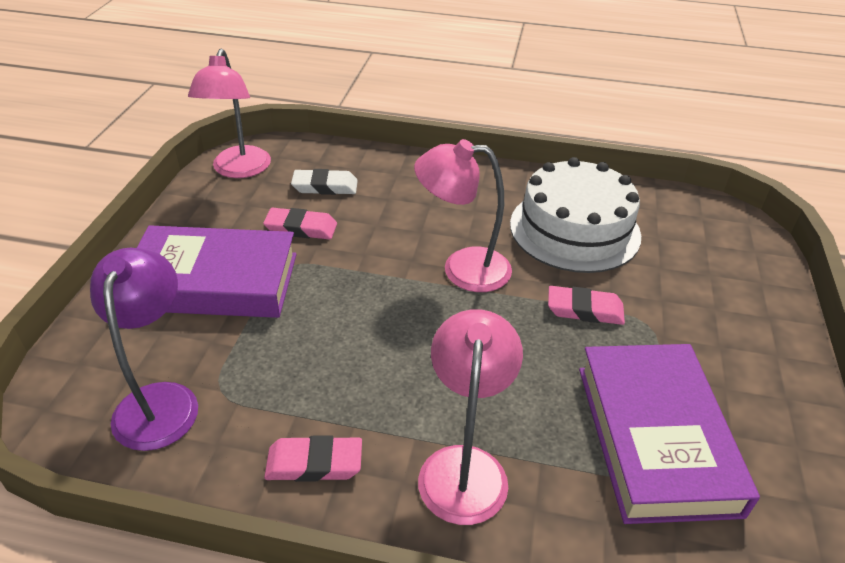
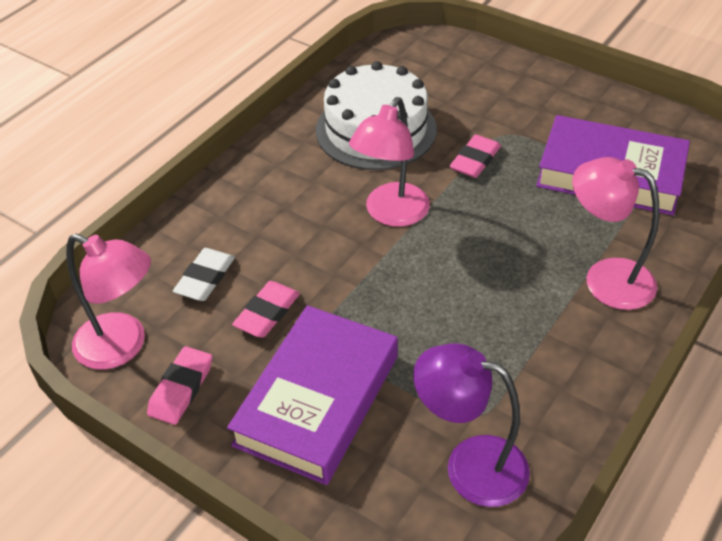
camera: 65 degrees left, 5 degrees up
pink eraser [264,436,362,482] -> pink eraser moved to [147,346,212,425]

